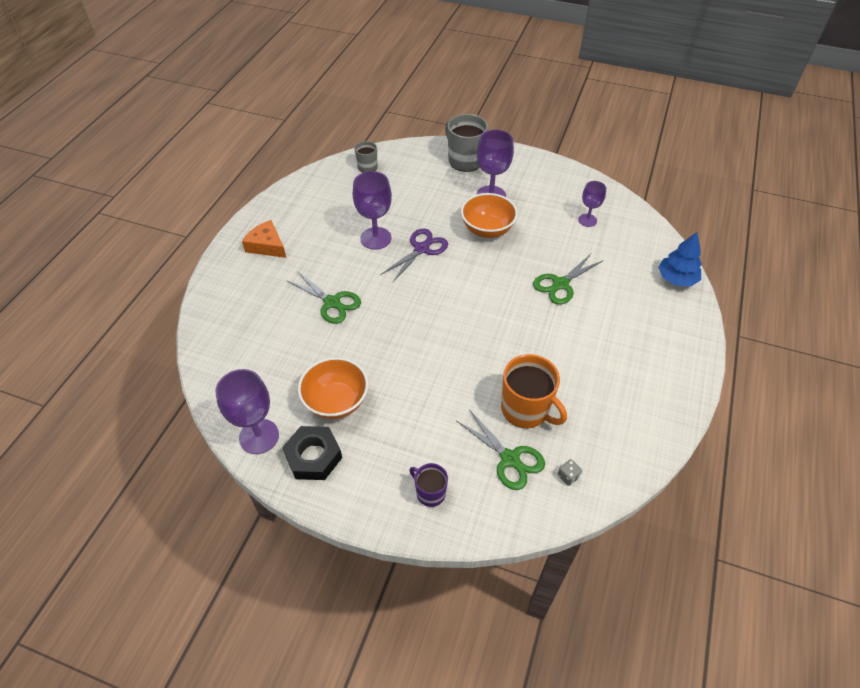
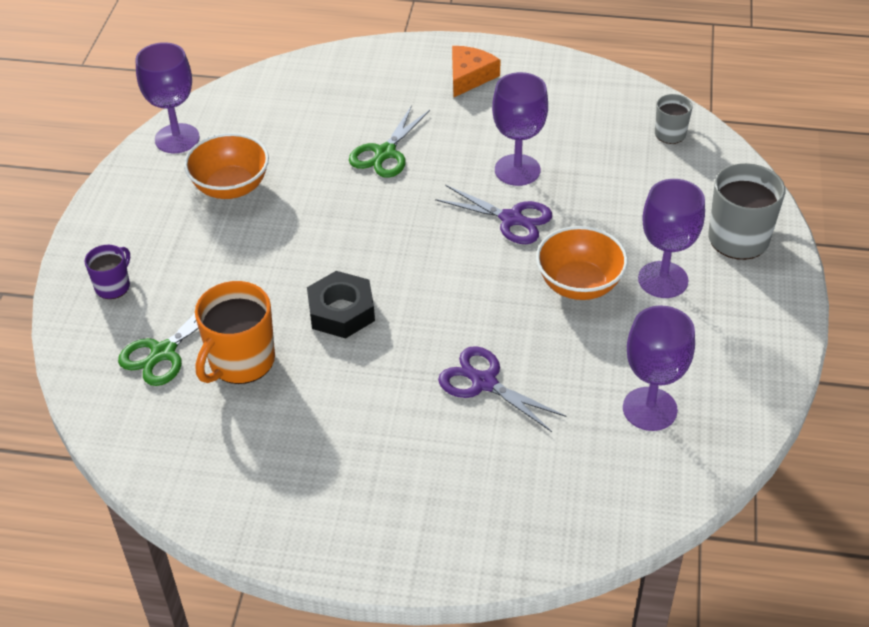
camera: 80 degrees right, 5 degrees down
black nut [282,426,342,480] -> black nut moved to [307,271,375,338]
green scissors [533,254,602,305] -> purple scissors [438,346,567,432]
grey dice [558,459,582,486] -> none
purple goblet [578,181,606,227] -> purple goblet [623,306,695,431], size x1.63
blue tree [658,232,702,286] -> none

